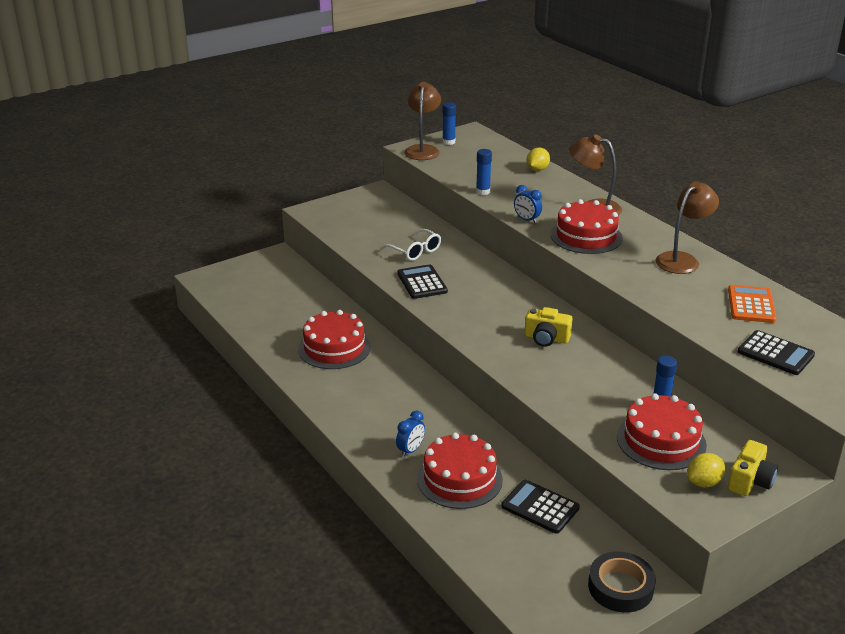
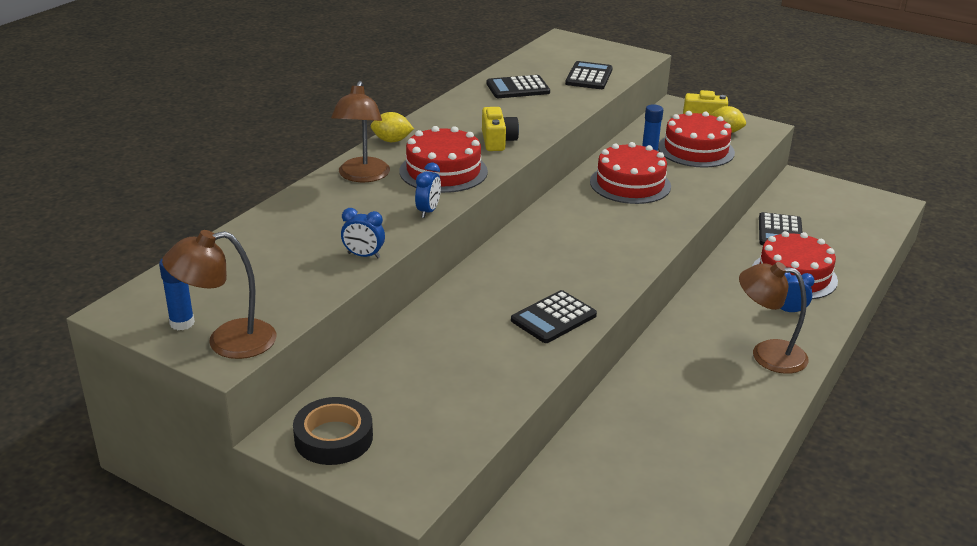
camera: 115 degrees left, 0 degrees up
red cake [298,310,371,369] -> red cake moved to [590,142,671,204]
white glasses [381,229,441,261] -> none
blue glue stick [476,149,492,195] -> blue clock [341,208,385,258]
yellow camera [524,307,573,347] -> yellow camera moved to [482,107,519,151]
yellow lemon [526,148,550,171] -> yellow lemon moved to [371,112,414,142]
black tape [588,552,656,613] -> black tape moved to [293,397,373,465]
brown lamp [655,181,719,274] -> brown lamp moved to [739,262,809,374]
orange calculator [728,285,776,323] -> black calculator [487,75,550,98]

